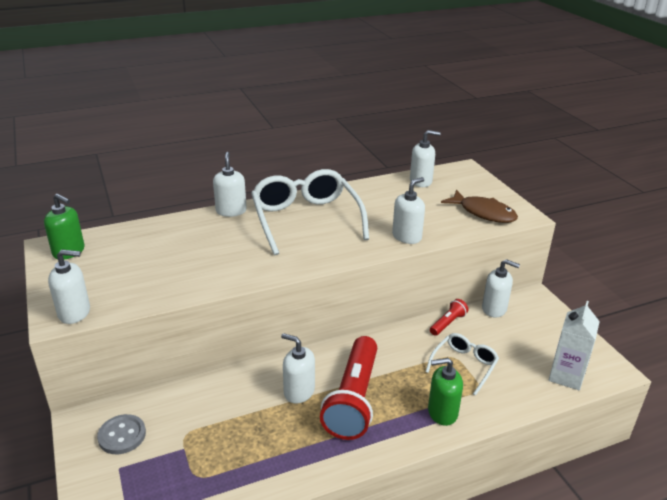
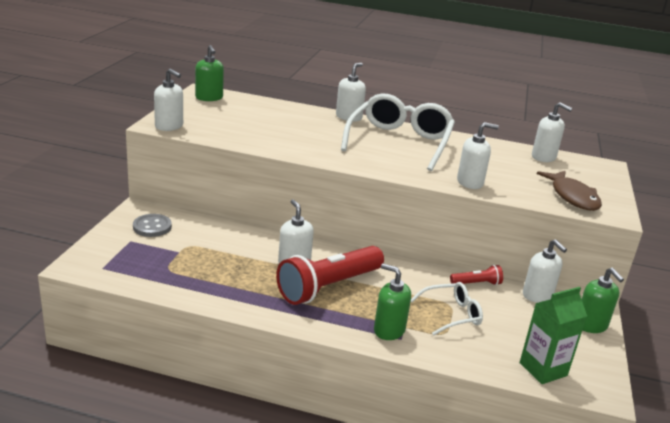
camera: 35 degrees right, 5 degrees down
white carton [549,301,600,390] -> green carton [520,287,587,384]
none -> green soap dispenser [582,268,624,333]

